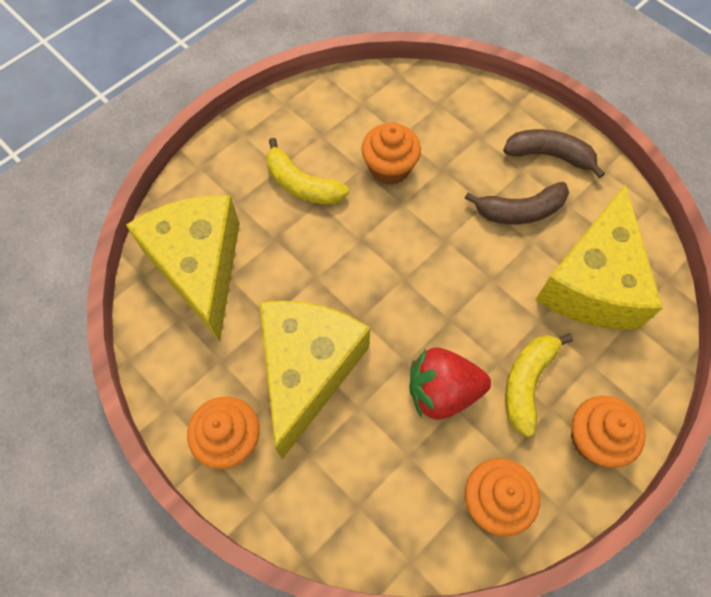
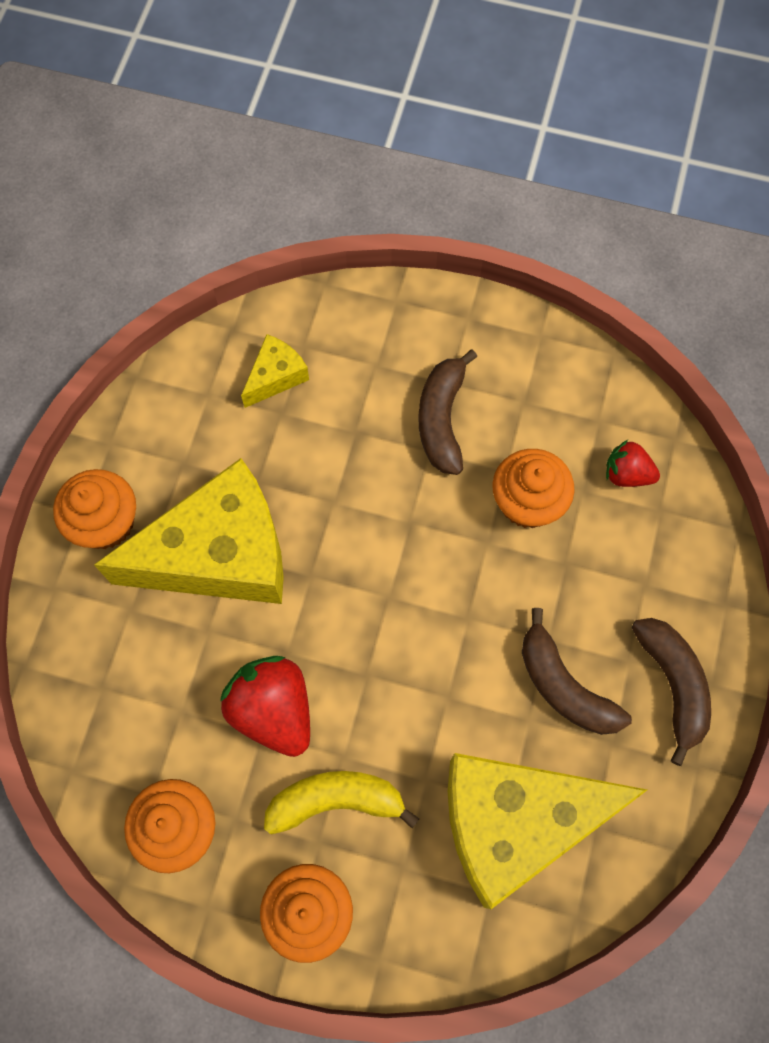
camera: 60 degrees right, 5 degrees up
yellow cheese [126,195,240,342] -> yellow cheese [241,334,309,408], size x0.44
yellow banana [267,138,349,205] -> brown banana [418,349,477,475]
none -> red strawberry [606,440,660,487]

